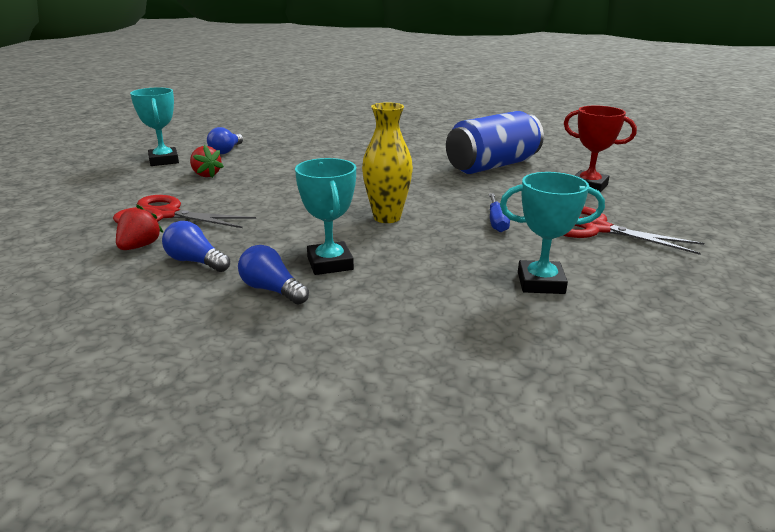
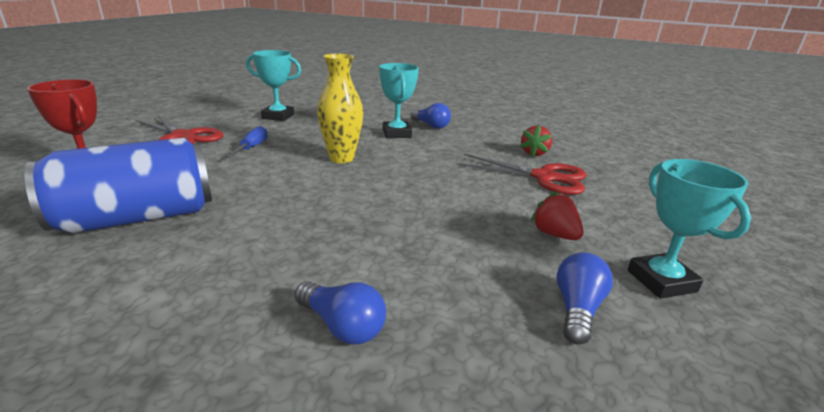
camera: 175 degrees left, 0 degrees up
blue light bulb [162,221,230,272] -> blue light bulb moved to [295,281,386,344]

